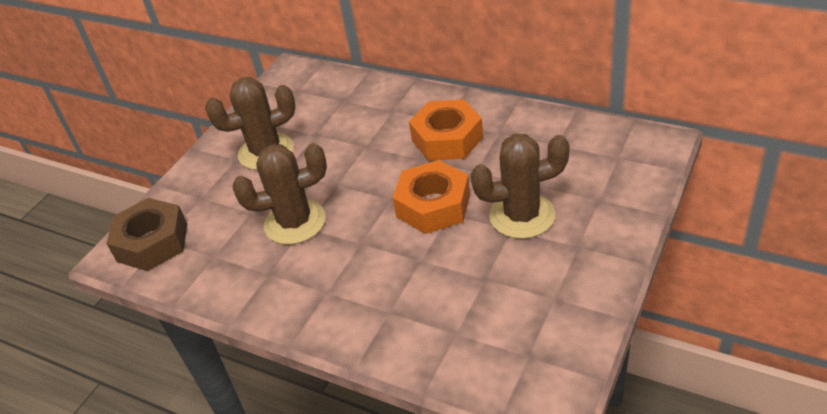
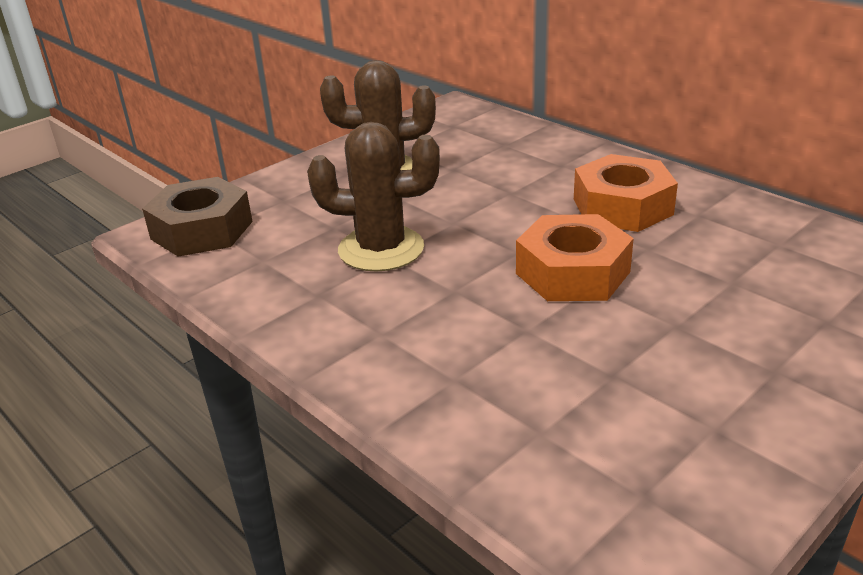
camera: 15 degrees right, 10 degrees down
brown cactus [471,134,570,239] -> none

